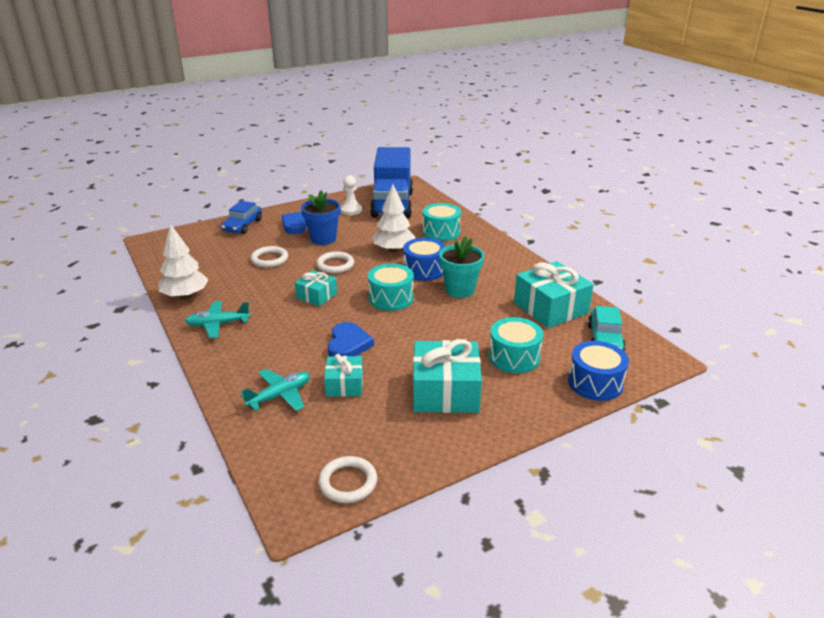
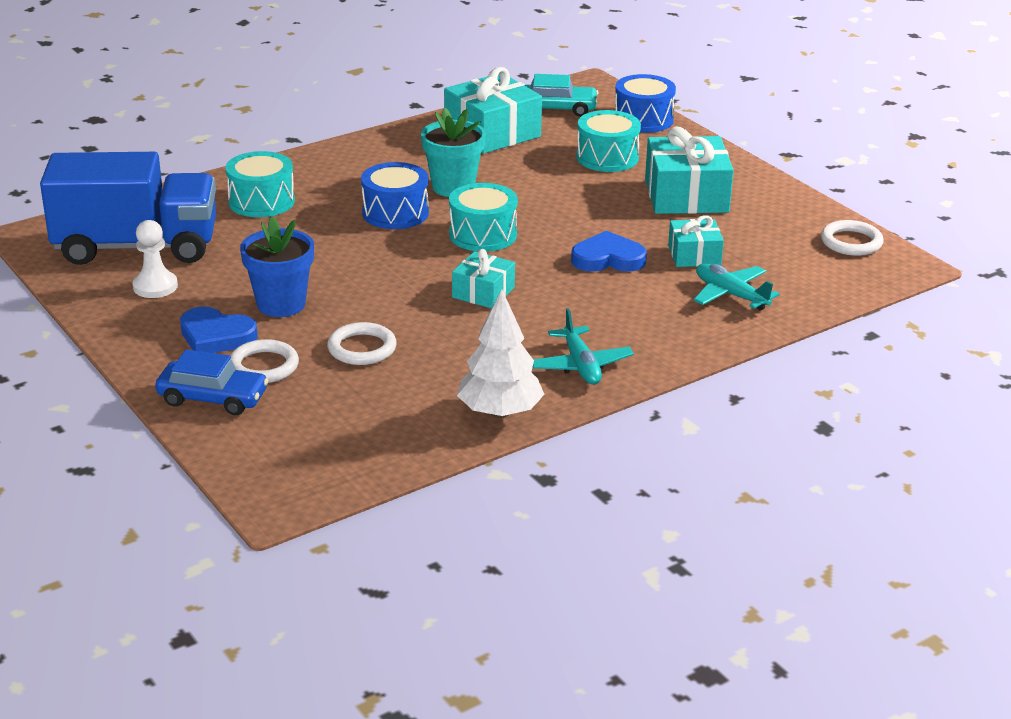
camera: 95 degrees left, 0 degrees up
white ring [316,251,354,273] -> white ring moved to [230,339,299,383]
white tree [372,184,415,253] -> none

